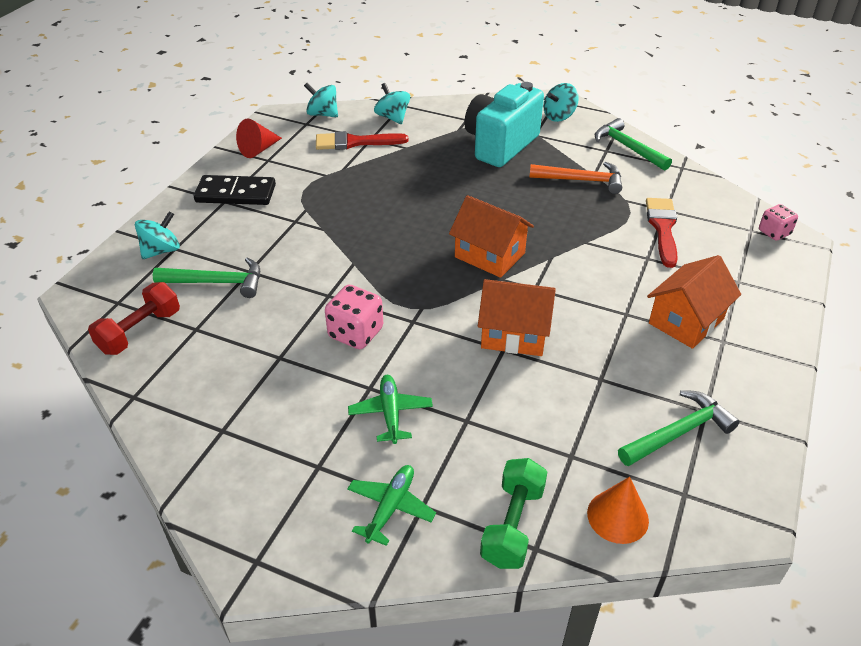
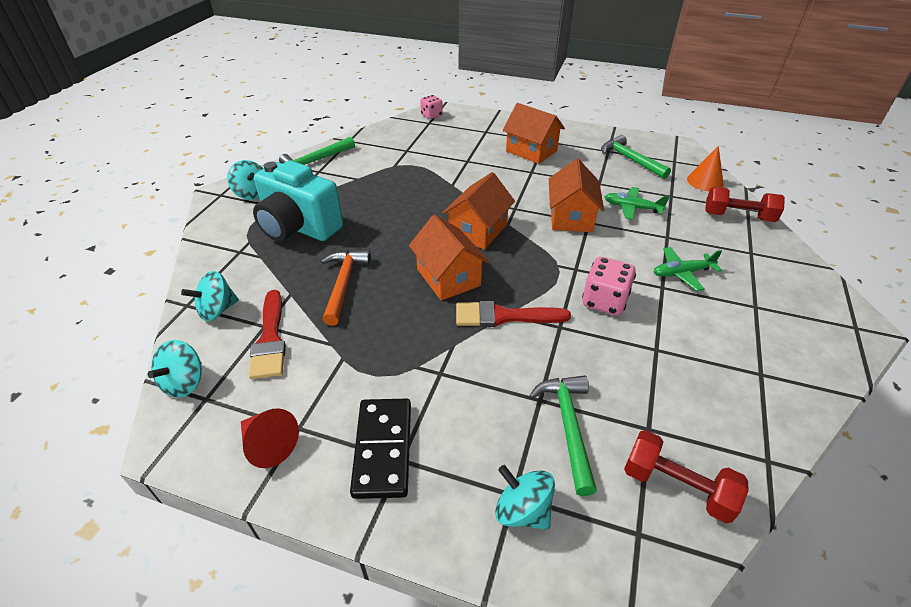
camera: 95 degrees left, 0 degrees up
green plane [347,465,436,546] -> green plane moved to [605,187,670,220]
green dumbbell [480,458,547,569] -> red dumbbell [705,187,785,222]
orange hammer [529,162,622,194] -> orange hammer moved to [321,250,371,326]
red brush [646,198,678,268] -> red brush moved to [456,301,571,327]
none -> orange house [409,215,489,301]

